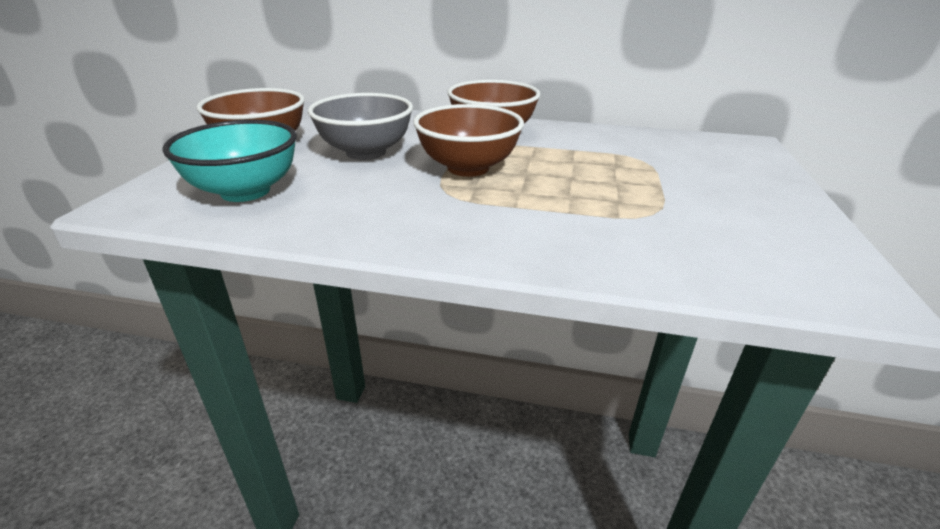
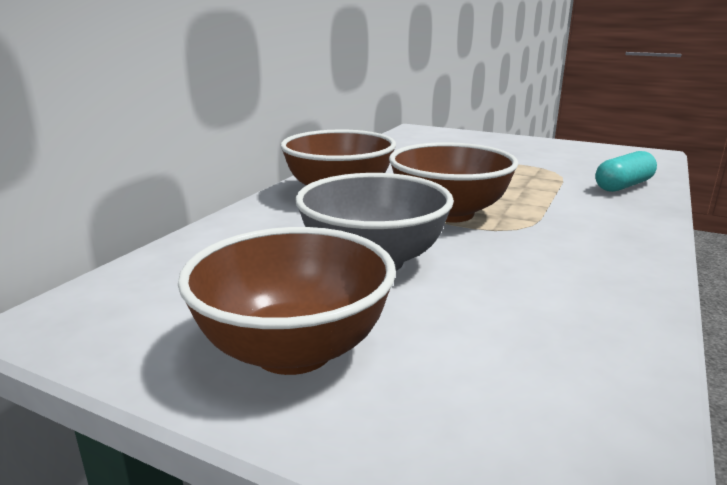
camera: 75 degrees left, 10 degrees down
turquoise bowl [162,120,297,202] -> none
none -> turquoise capsule [595,151,657,192]

